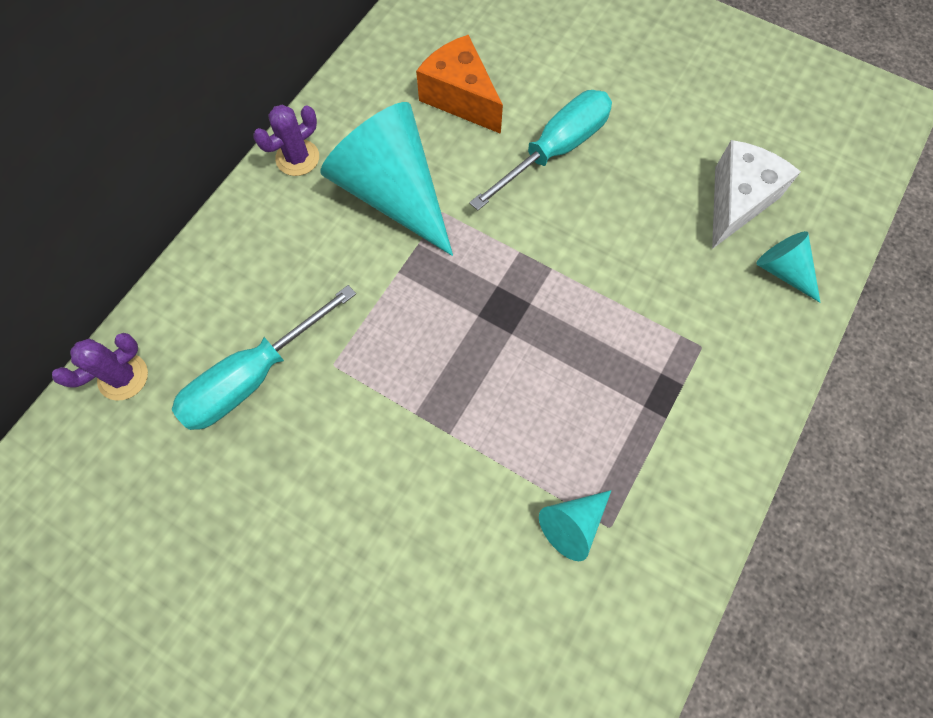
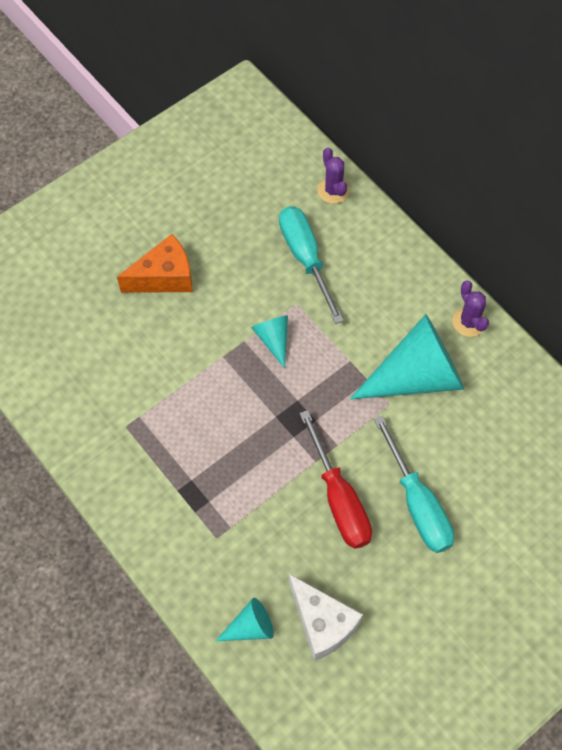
camera: 110 degrees right, 5 degrees down
orange cheese [416,35,503,134] -> orange cheese moved to [117,234,193,293]
turquoise cone [539,490,611,561] -> turquoise cone moved to [251,315,288,368]
none -> red screwdriver [299,410,372,549]

